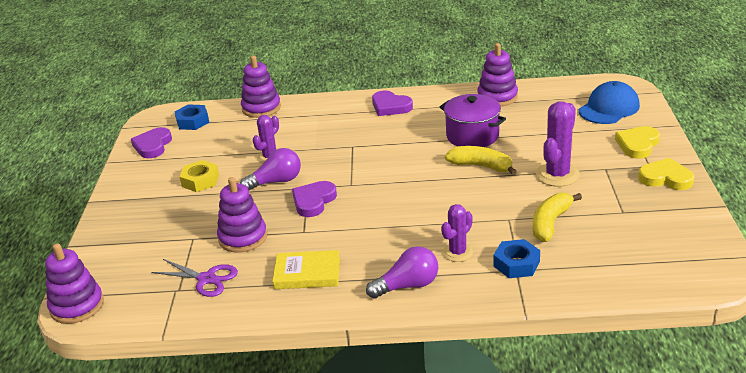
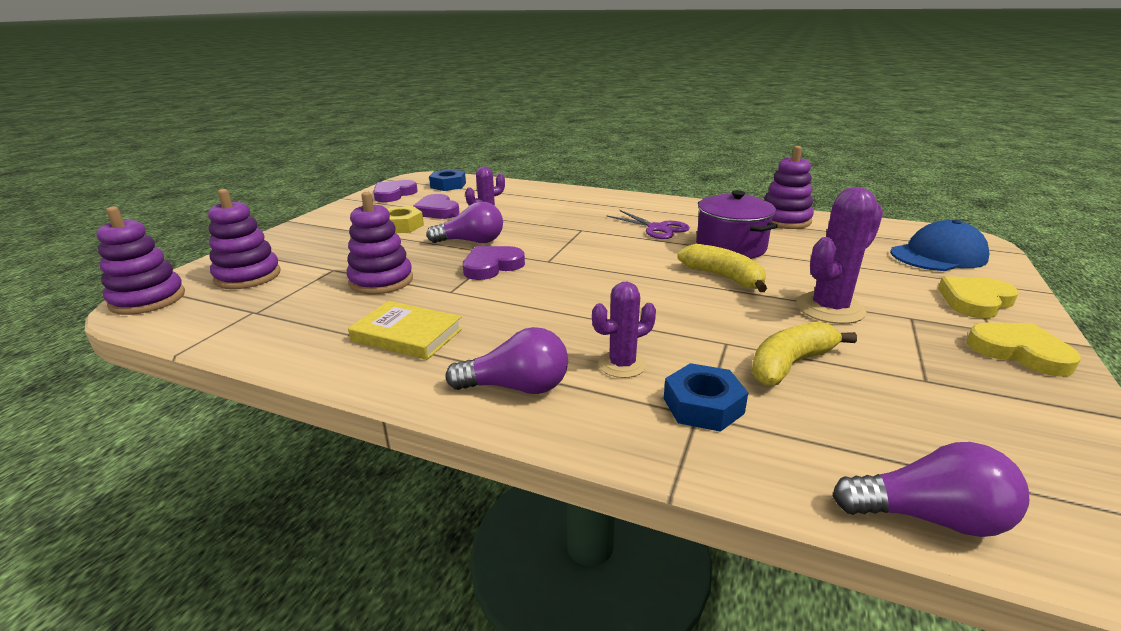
camera: 20 degrees right, 5 degrees down
purple scissors [151,259,238,297] -> purple scissors moved to [606,210,690,239]
purple stacking toy [241,56,281,118] -> purple stacking toy moved to [208,189,281,289]
purple heart [372,90,413,116] -> purple heart moved to [413,194,460,219]
none -> purple light bulb [833,442,1029,537]

